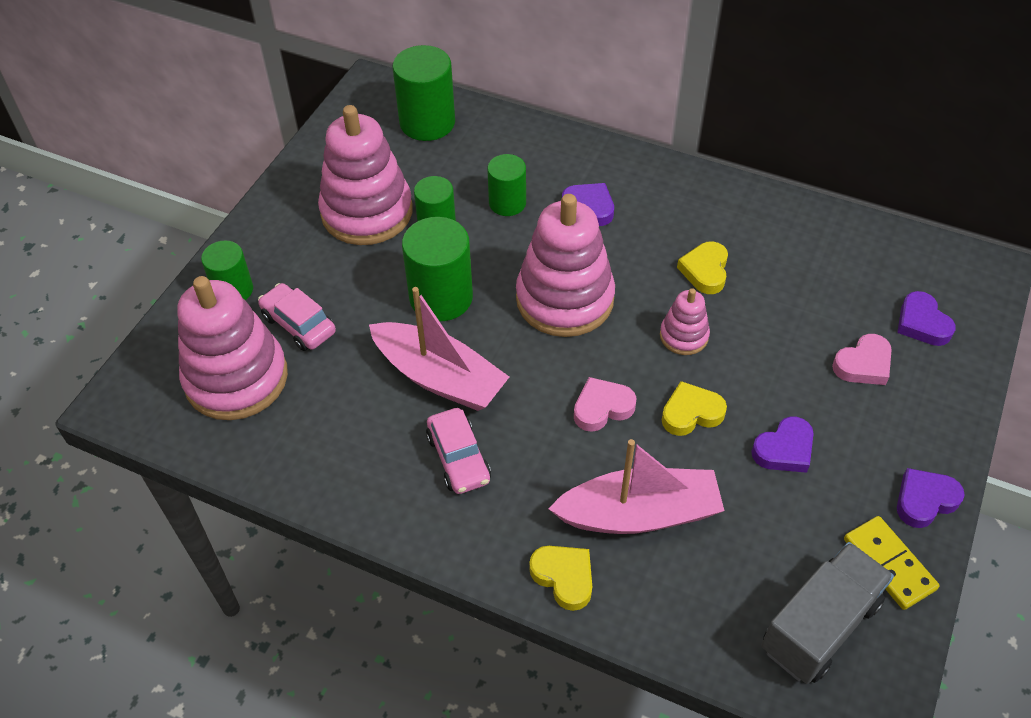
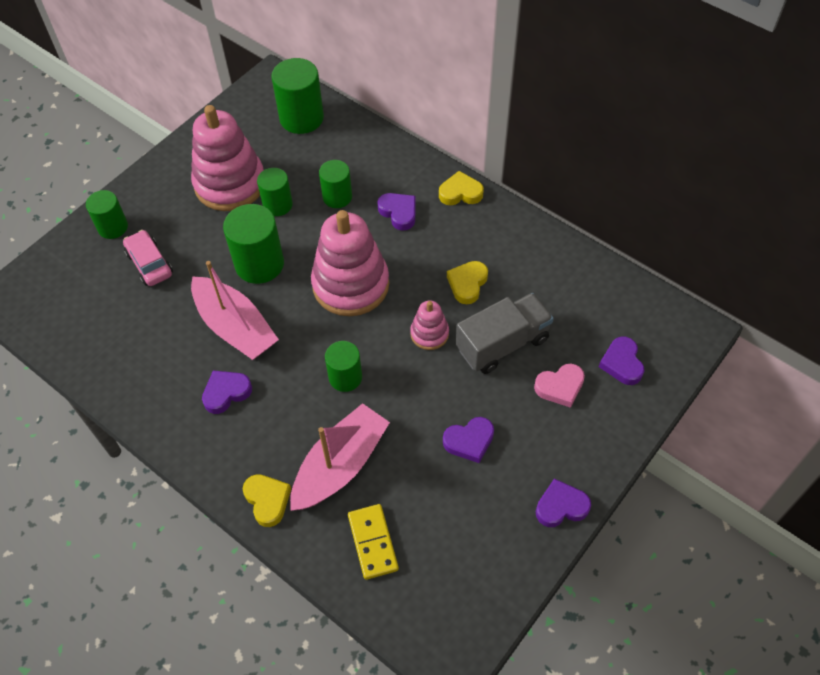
camera: 15 degrees right, 5 degrees up
pink stacking toy [177,276,288,420] -> none
pink car [426,408,491,494] -> purple heart [202,370,252,414]
pink boat [548,439,725,534] -> pink boat turned 60 degrees counterclockwise [290,403,390,511]
pink heart [574,377,636,432] -> green cylinder [325,341,362,392]
yellow heart [662,381,727,436] -> yellow heart moved to [439,171,484,205]
grey truck [761,542,894,684] -> grey truck moved to [456,293,554,374]
yellow domino [844,516,939,610] -> yellow domino moved to [348,504,399,580]

